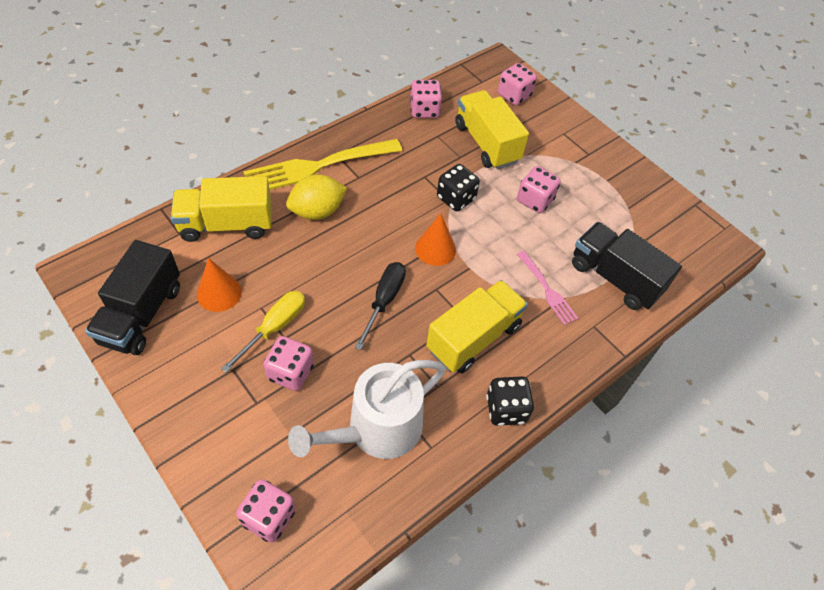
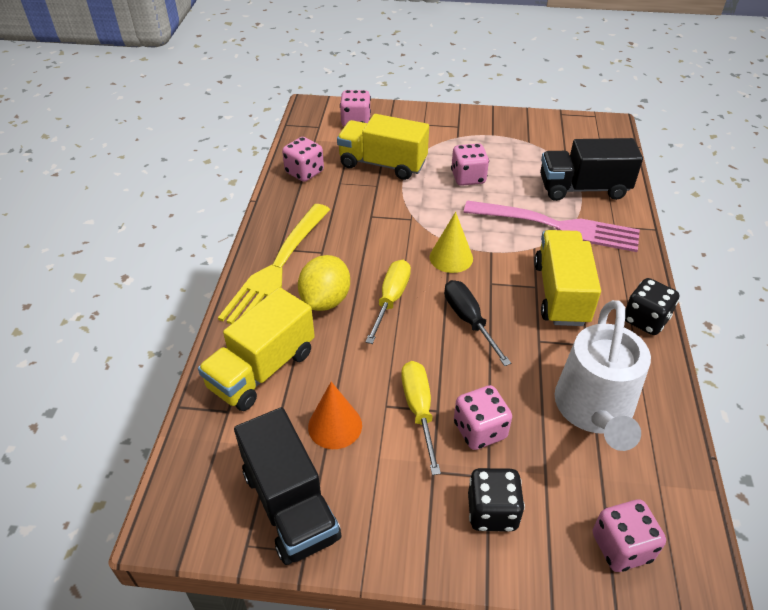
camera: 40 degrees left, 10 degrees down
orange cone [415,213,456,266] -> yellow cone [430,212,473,273]
black dice [437,164,480,211] -> black dice moved to [468,468,525,532]
pink fork [517,251,578,325] -> pink fork [464,200,640,252], size x1.92
none -> yellow screwdriver [365,260,411,344]

